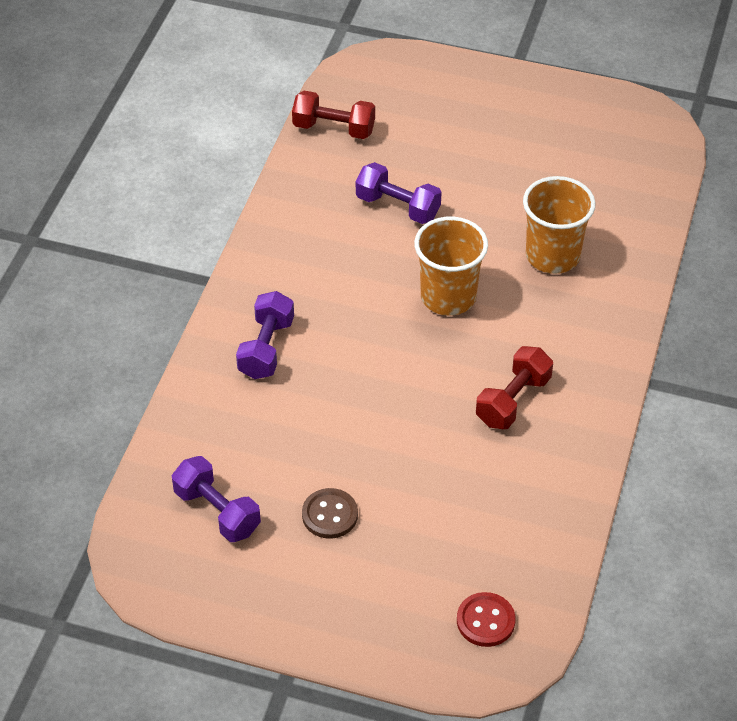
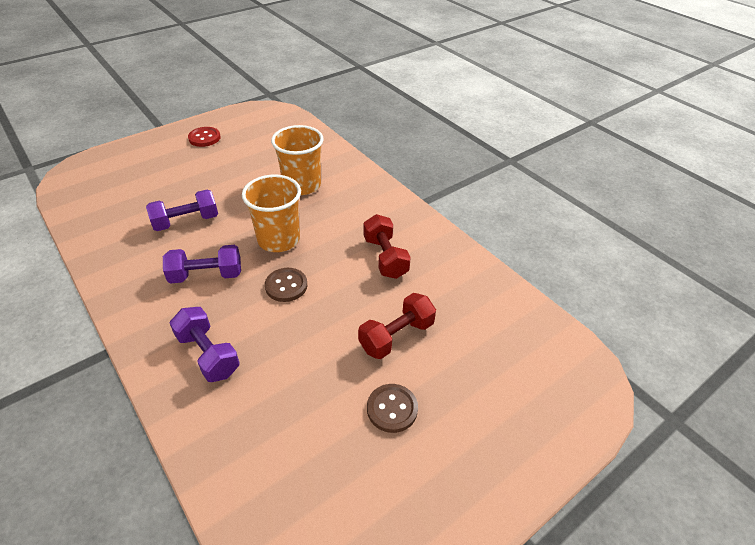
camera: 55 degrees left, 5 degrees down
purple dumbbell [171,456,261,542] -> purple dumbbell moved to [163,245,241,284]
red dumbbell [292,91,375,139] -> red dumbbell moved to [358,293,436,359]
red button [457,592,516,647] -> red button moved to [188,127,221,147]
none -> brown button [265,268,307,302]

